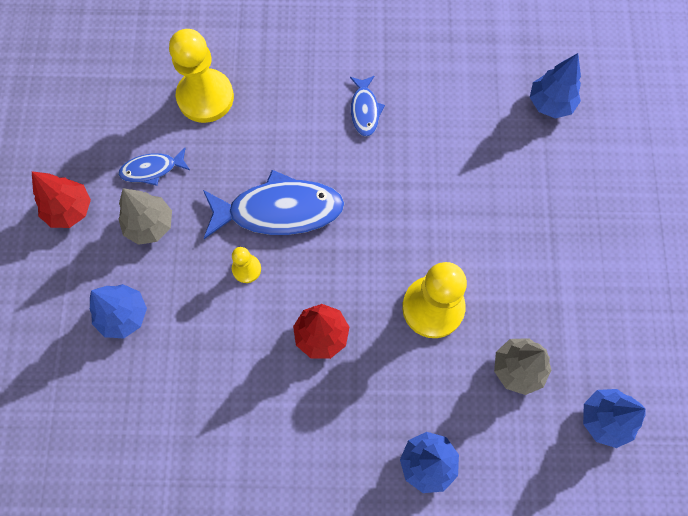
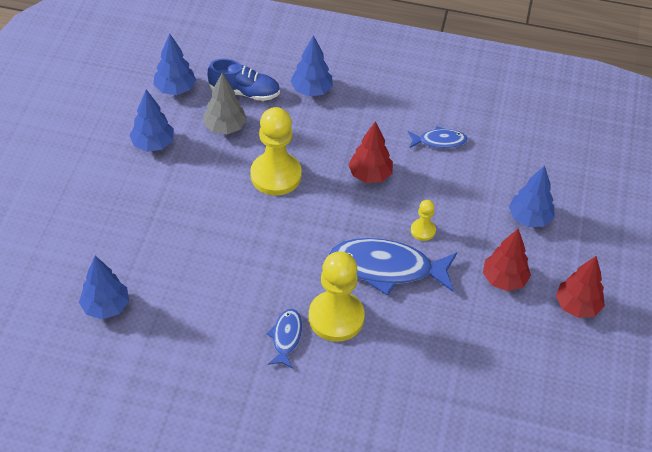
camera: 170 degrees left, 20 degrees down
blue fish [118,148,190,186] -> blue fish moved to [408,126,468,148]
grey tree [119,188,172,245] -> red tree [483,229,531,291]
yellow pawn [169,29,234,123] -> yellow pawn moved to [309,252,365,342]
none -> blue tree [130,89,174,152]
none -> blue shoe [208,59,280,101]

